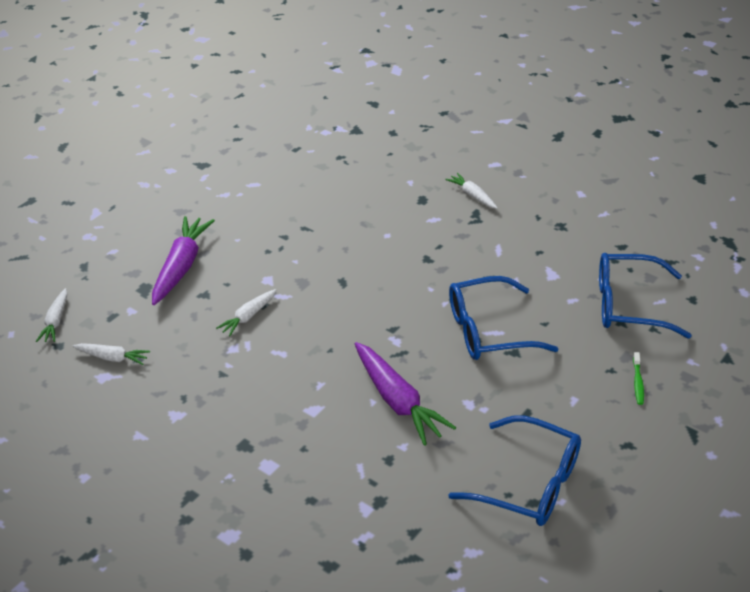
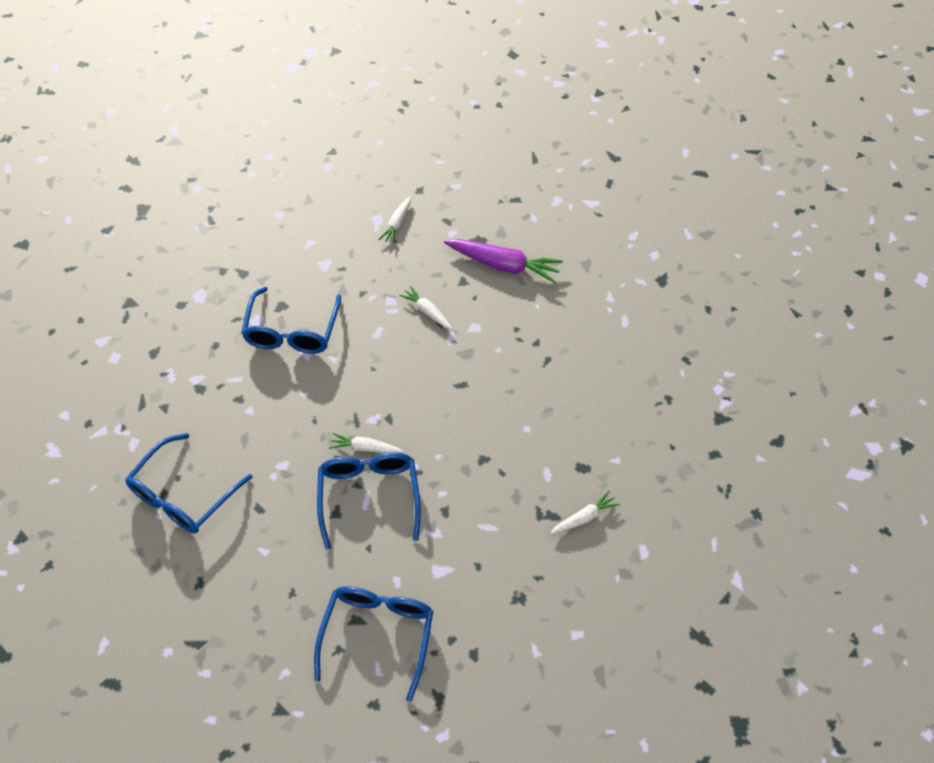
camera: 95 degrees right, 15 degrees up
white carrot [36,288,67,342] -> white carrot moved to [329,433,404,453]
purple carrot [355,342,456,446] -> none
green toothbrush [633,352,644,405] -> none
none -> blue glasses [241,287,341,354]

